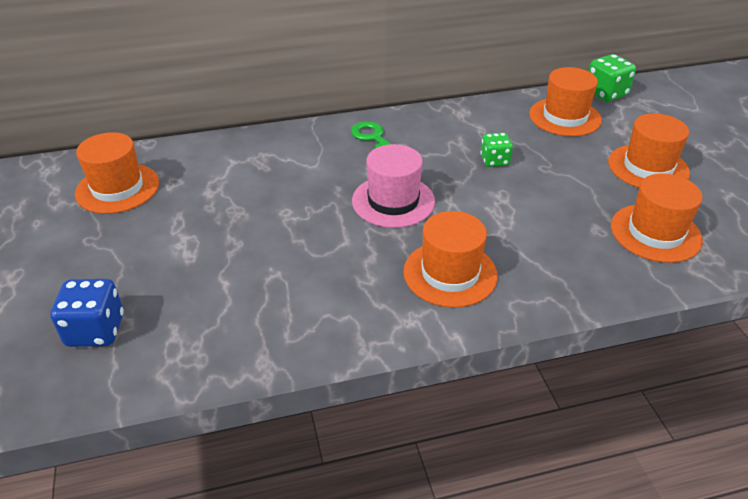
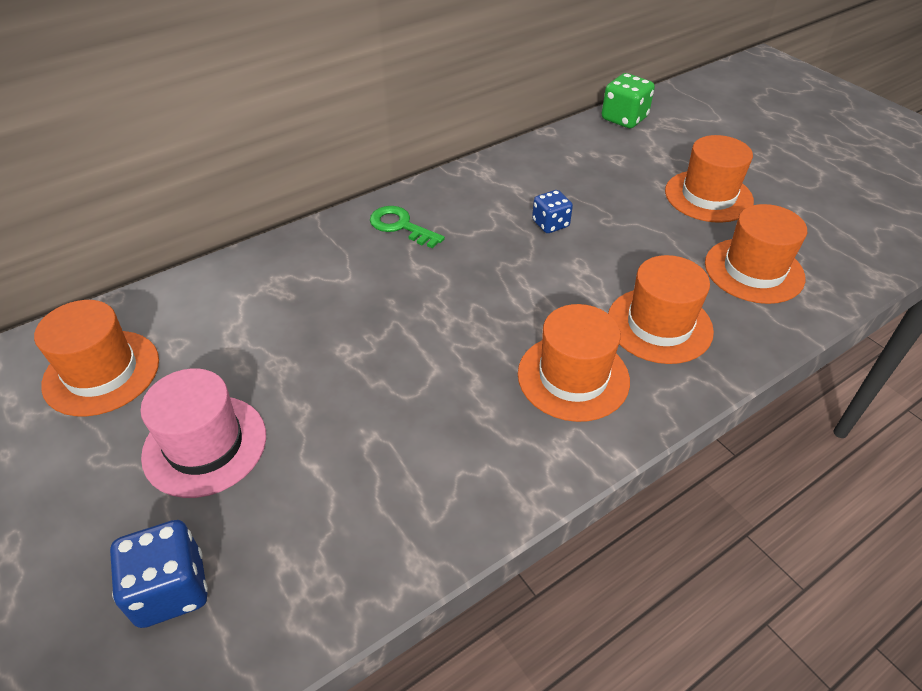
camera: 20 degrees left, 5 degrees up
pink hat [352,144,435,228] -> pink hat moved to [140,368,266,498]
green dice [480,133,513,167] -> blue dice [532,190,573,233]
orange hat [529,67,602,136] -> orange hat moved to [608,255,714,364]

